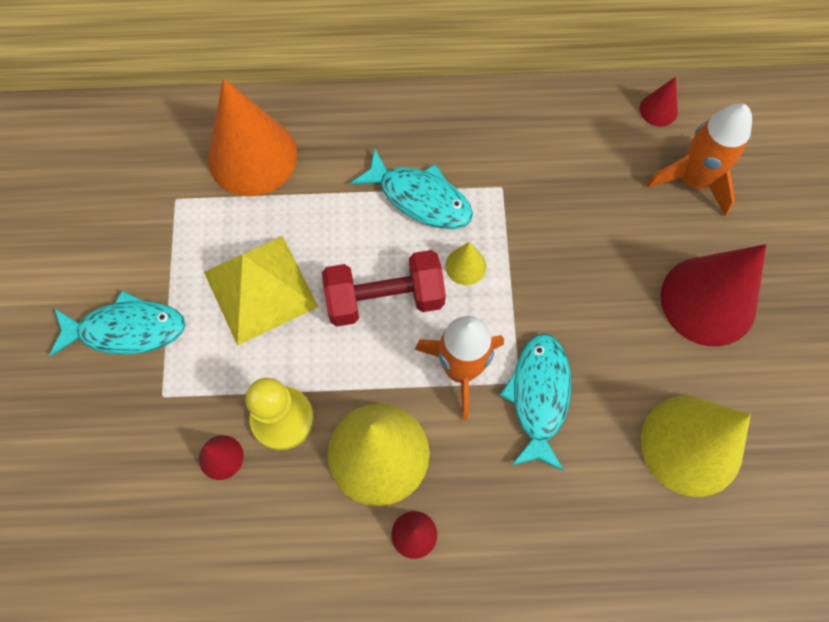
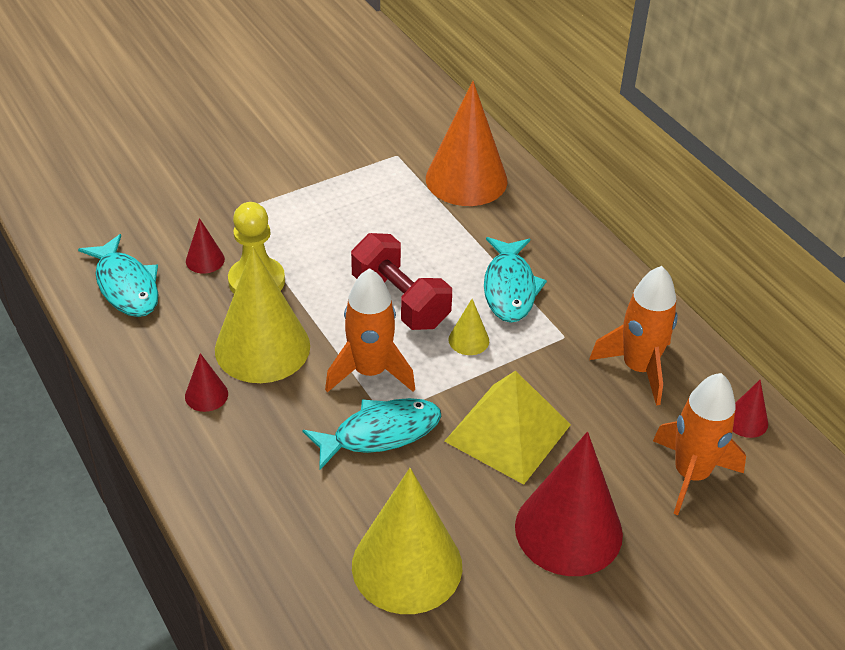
camera: 60 degrees right, 25 degrees down
turquoise fish [49,291,186,356] -> turquoise fish moved to [78,234,159,317]
yellow pyramid [204,236,318,346] -> yellow pyramid moved to [444,371,571,485]
none -> orange rocket [589,266,678,406]

